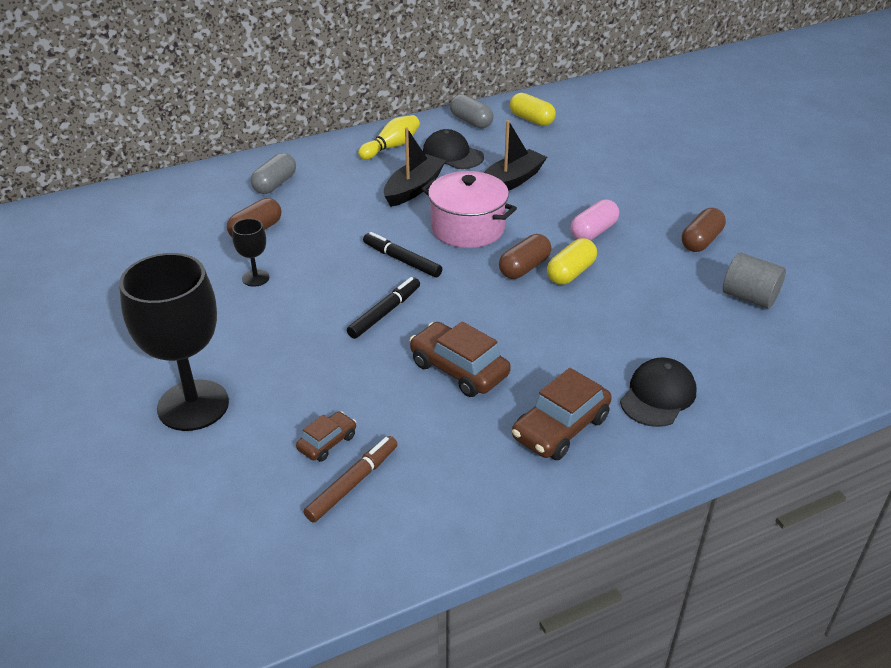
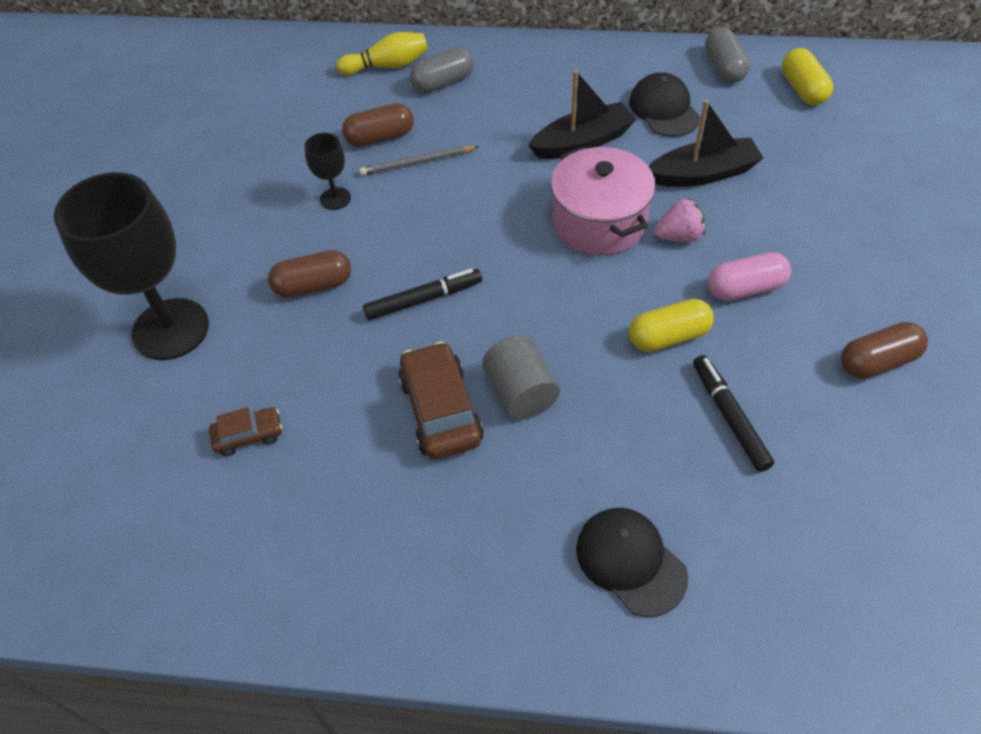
camera: 35 degrees right, 15 degrees up
brown marker [304,436,397,522] -> none
yellow bowling pin [358,115,420,160] -> yellow bowling pin moved to [336,32,428,75]
black marker [363,232,442,277] -> black marker moved to [693,355,774,472]
brown capsule [499,234,551,279] -> brown capsule moved to [268,250,351,298]
brown car [512,368,612,460] -> none
black cap [620,357,696,427] -> black cap turned 105 degrees counterclockwise [576,508,688,617]
grey cylinder [723,253,786,309] -> grey cylinder moved to [482,335,560,420]
none -> grey pencil [359,146,480,176]
none -> pink strawberry [654,199,705,242]

